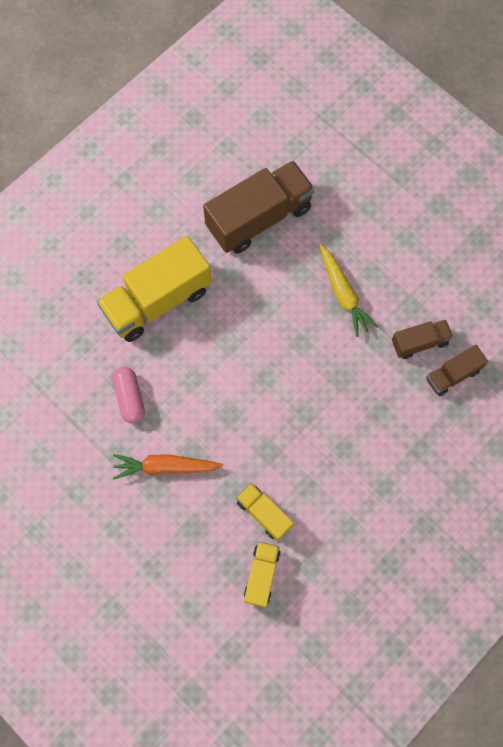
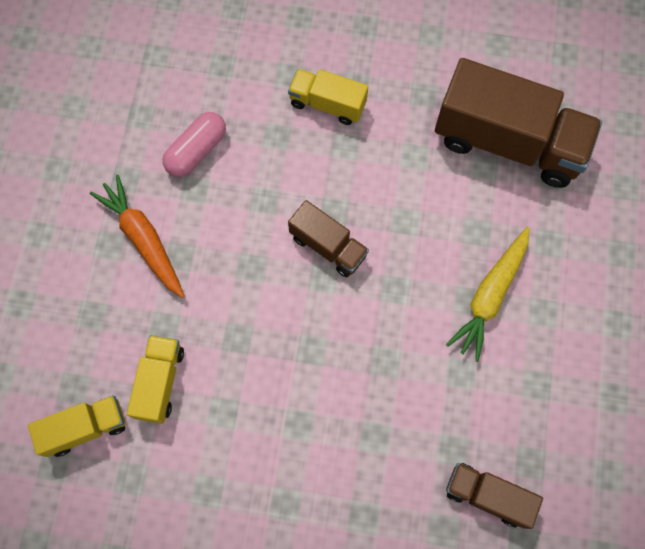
camera: 55 degrees right, 0 degrees up
yellow truck [97,236,212,342] -> yellow truck [288,69,368,125], size x0.51
brown truck [392,319,453,359] -> brown truck moved to [288,200,369,277]

